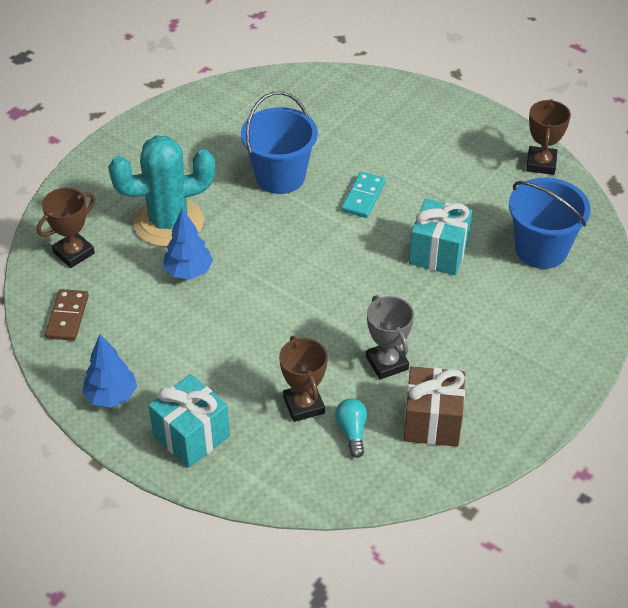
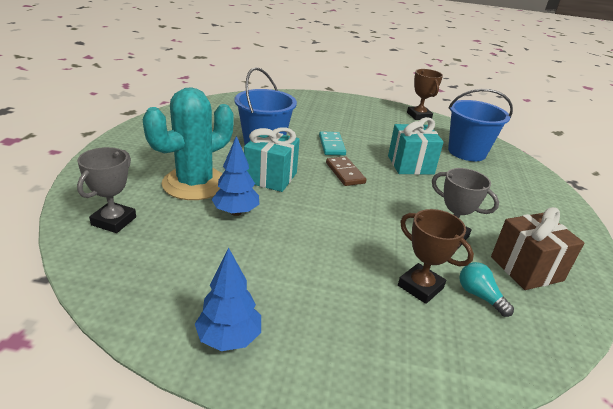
camera: 30 degrees left, 15 degrees down
brown trophy [37,188,95,268] -> grey trophy [77,147,136,233]
brown domino [45,289,89,341] -> brown domino moved to [326,156,366,186]
turquoise gift [149,374,230,468] -> turquoise gift moved to [244,127,300,192]

